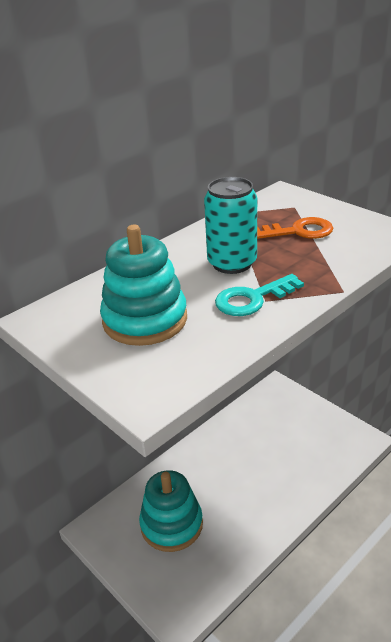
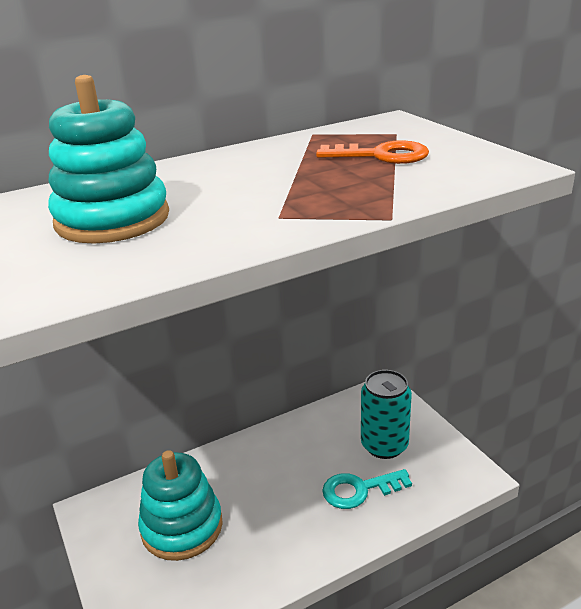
camera: 15 degrees right, 5 degrees down
turquoise can [204,177,257,274] -> turquoise can moved to [361,370,412,459]
turquoise key [215,274,304,316] -> turquoise key moved to [322,469,412,509]

